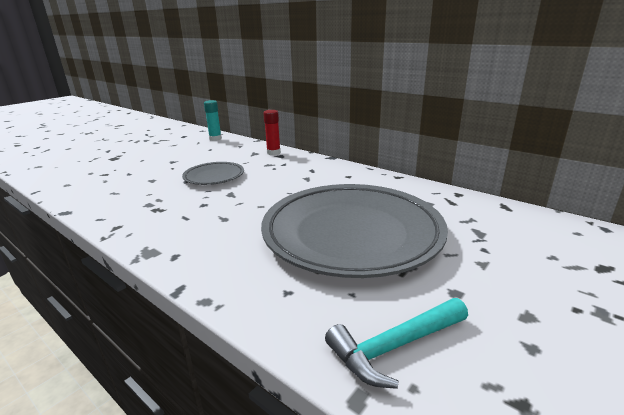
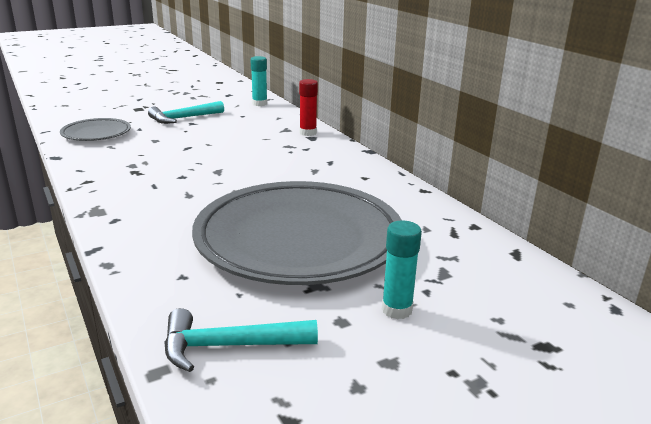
camera: 20 degrees right, 0 degrees up
grey plate [182,162,244,185] -> grey plate moved to [60,118,131,141]
none -> turquoise hammer [148,101,224,124]
none -> turquoise glue stick [382,220,422,319]

